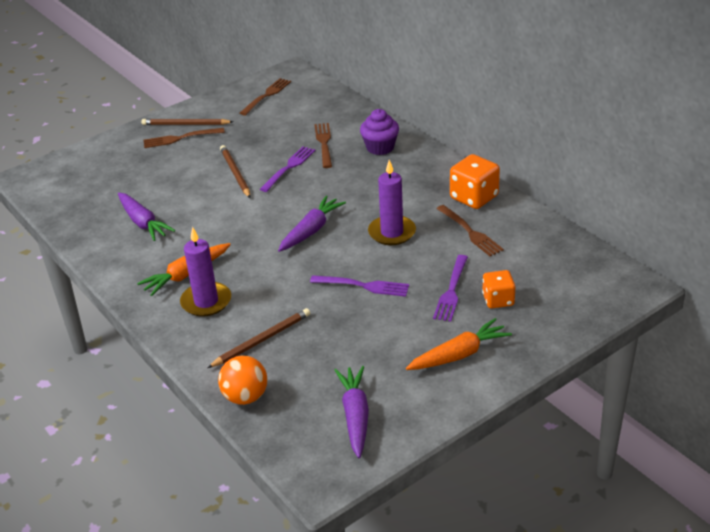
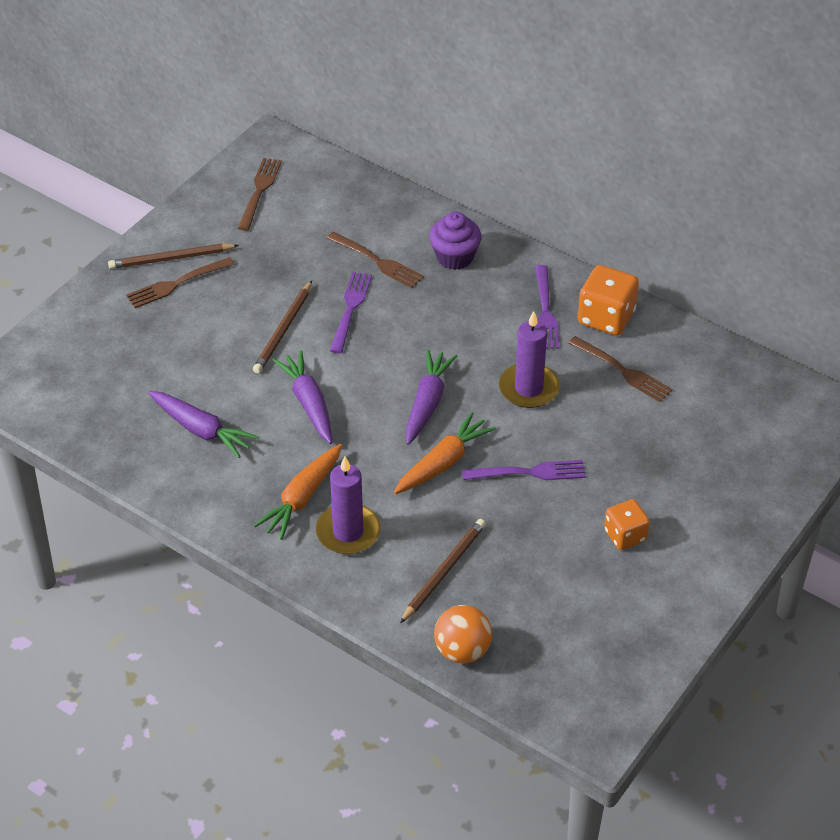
camera: 20 degrees left, 10 degrees up
brown pencil [220,145,251,198] -> brown pencil turned 120 degrees counterclockwise [253,281,312,373]
brown fork [314,123,332,168] -> brown fork turned 150 degrees clockwise [327,232,424,288]
purple carrot [335,366,369,458] -> purple carrot moved to [272,350,332,444]
orange carrot [406,318,512,370] -> orange carrot moved to [394,412,496,494]
purple fork [433,255,468,322] -> purple fork moved to [535,265,560,349]
orange dice [482,270,516,308] -> orange dice moved to [604,499,650,550]

